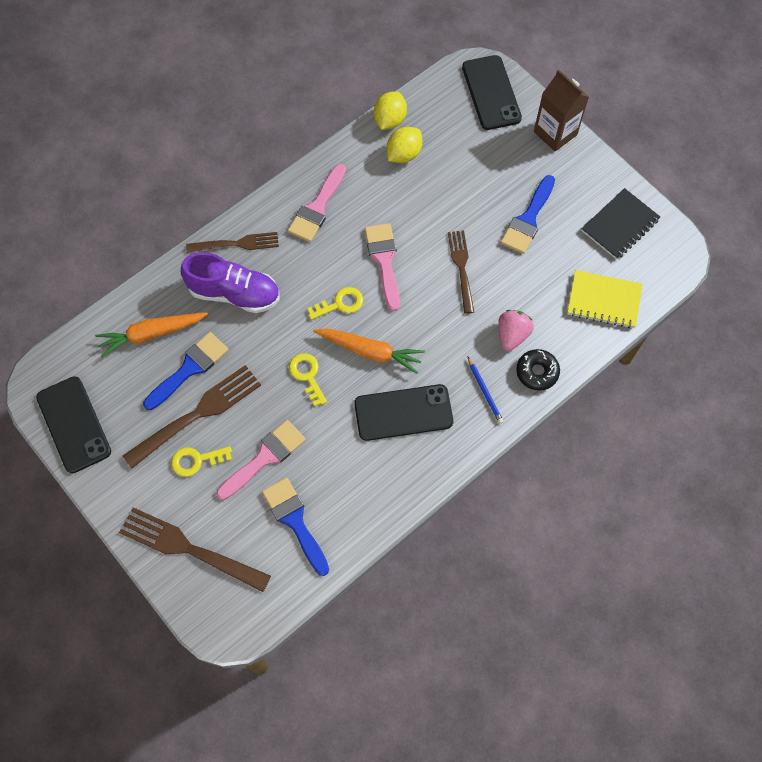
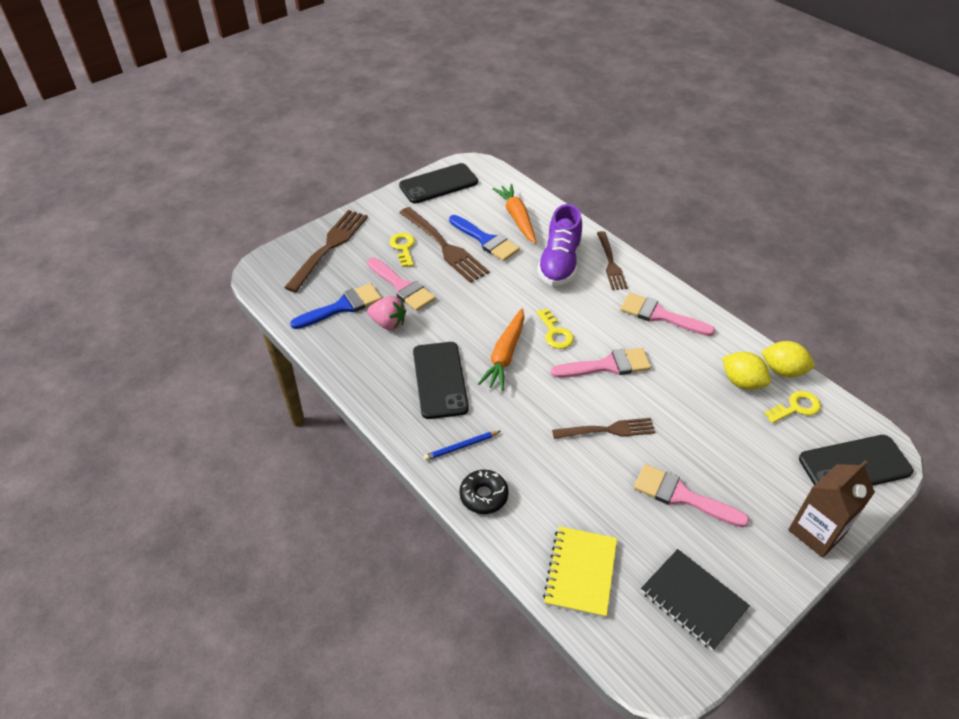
camera: 90 degrees right, 20 degrees down
yellow key [289,353,327,407] -> yellow key moved to [764,391,821,423]
pink strawberry [498,310,534,351] -> pink strawberry moved to [367,296,406,330]
blue brush [501,175,555,254] -> pink brush [634,464,750,527]

